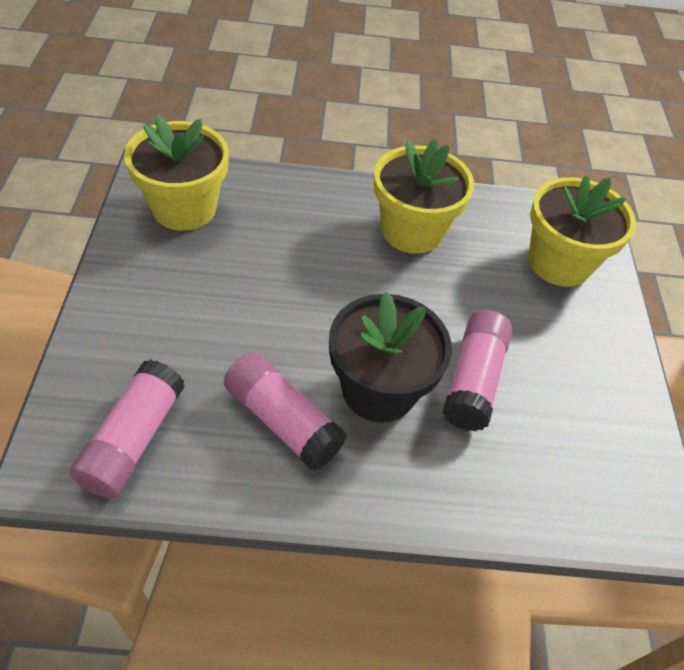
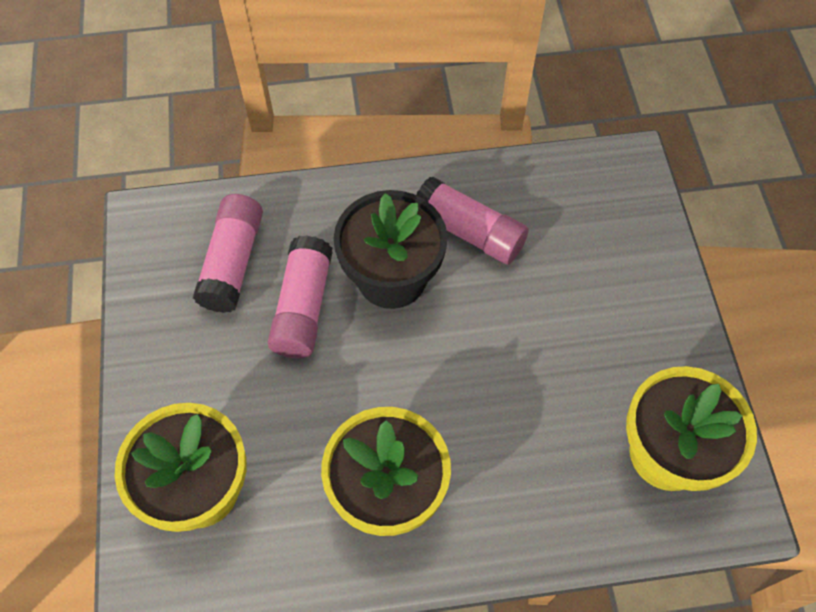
camera: 175 degrees right, 10 degrees up
pink glue stick [69,360,185,498] -> pink glue stick moved to [193,194,263,313]

